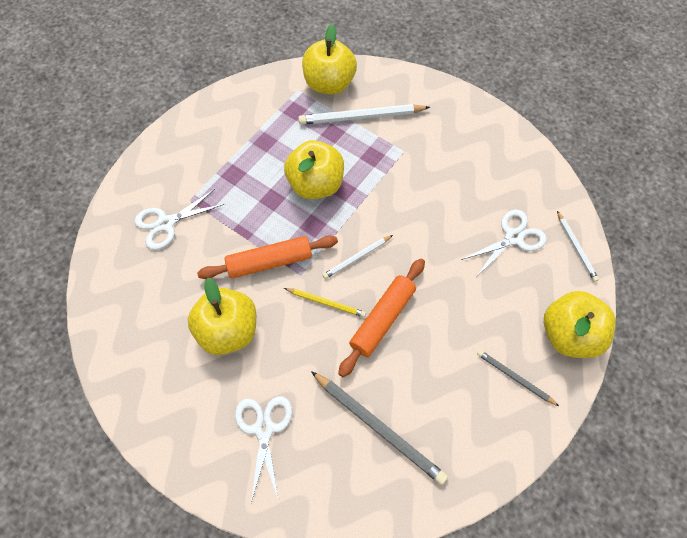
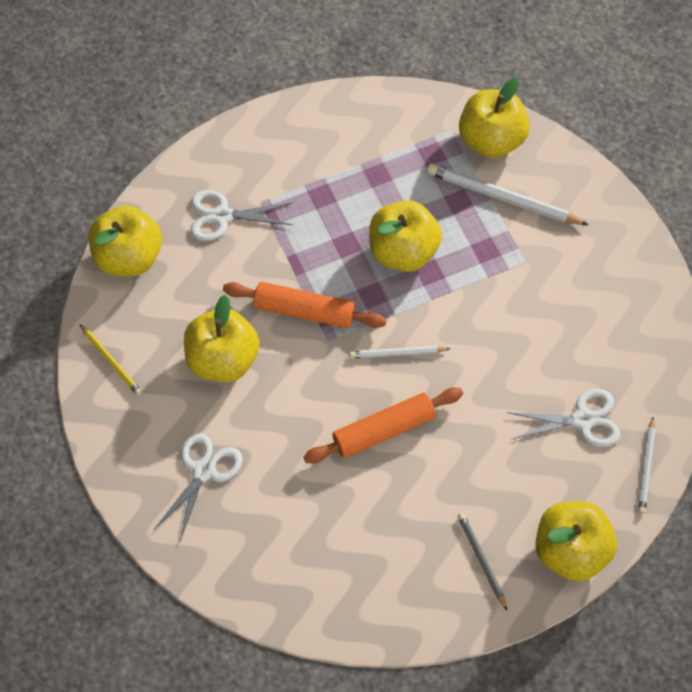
camera: 30 degrees right, 0 degrees up
yellow pencil [284,288,366,318] -> yellow pencil moved to [80,324,142,396]
grey pencil [311,371,448,485] -> none
none -> yellow apple [88,205,162,277]

